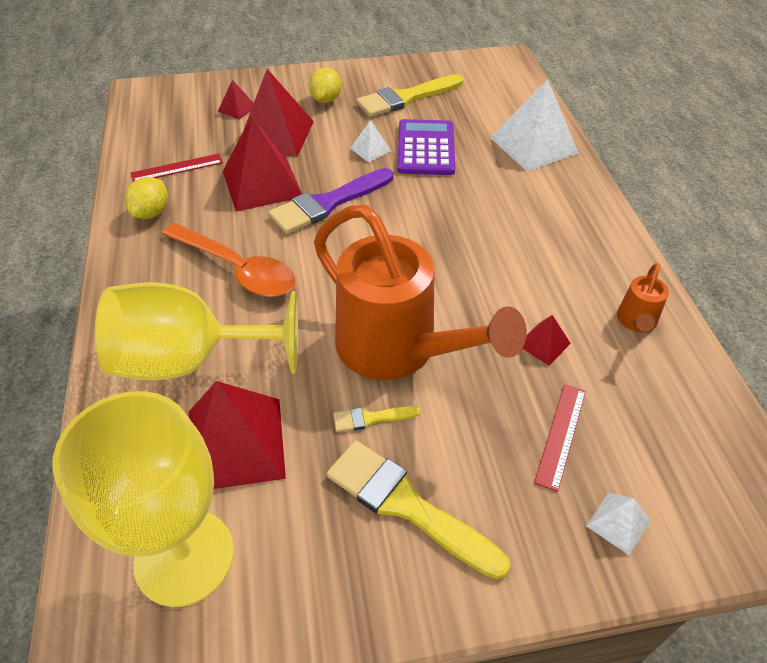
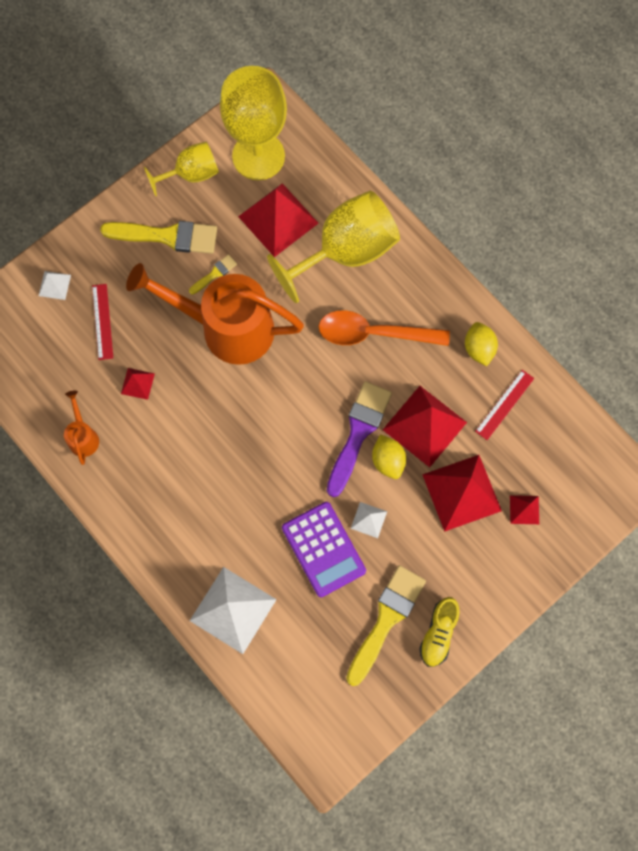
camera: 150 degrees right, 25 degrees up
yellow lemon [309,67,341,103] -> yellow lemon moved to [372,434,406,479]
none -> yellow goblet [144,142,219,196]
none -> yellow shoe [419,597,459,667]

